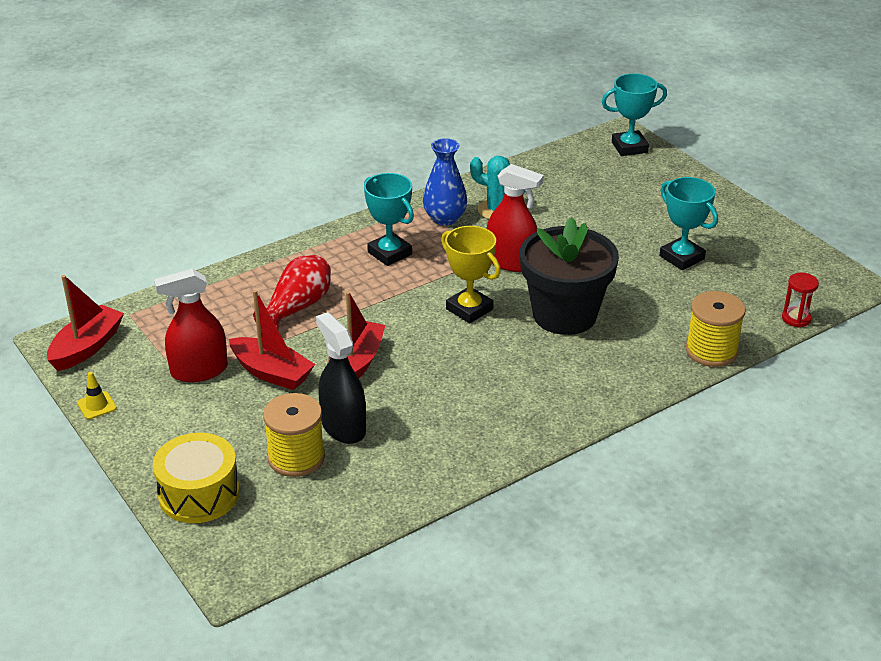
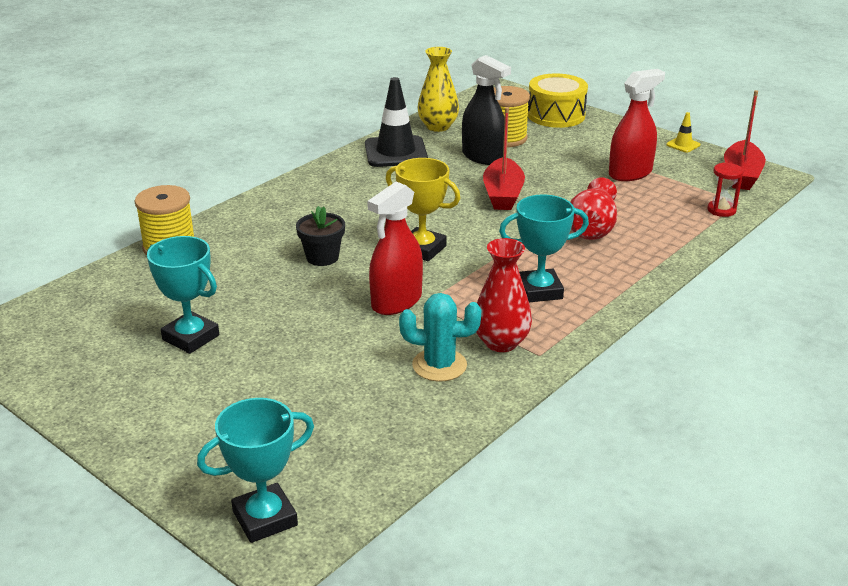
camera: 165 degrees right, 5 degrees down
red boat [229,290,315,390] -> none
turquoise trophy [364,173,414,266] -> turquoise trophy turned 45 degrees counterclockwise [499,195,589,302]
blue vase [423,138,467,226] -> red vase [476,238,532,352]
red spray bottle [487,164,544,272] -> red spray bottle turned 60 degrees counterclockwise [367,182,423,315]
black flower pot [520,217,619,335] -> black flower pot [296,206,345,266], size x0.48
red hourglass [782,273,819,328] -> red hourglass moved to [707,163,744,217]
none -> black traffic cone [365,77,428,167]
none -> yellow vase [417,47,459,132]

